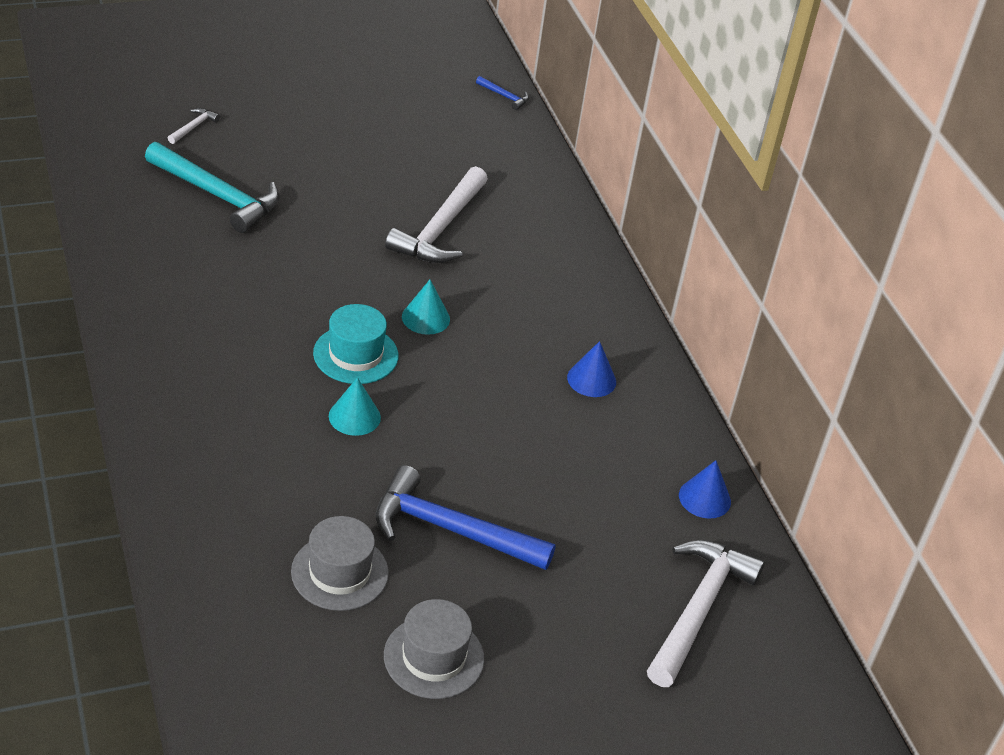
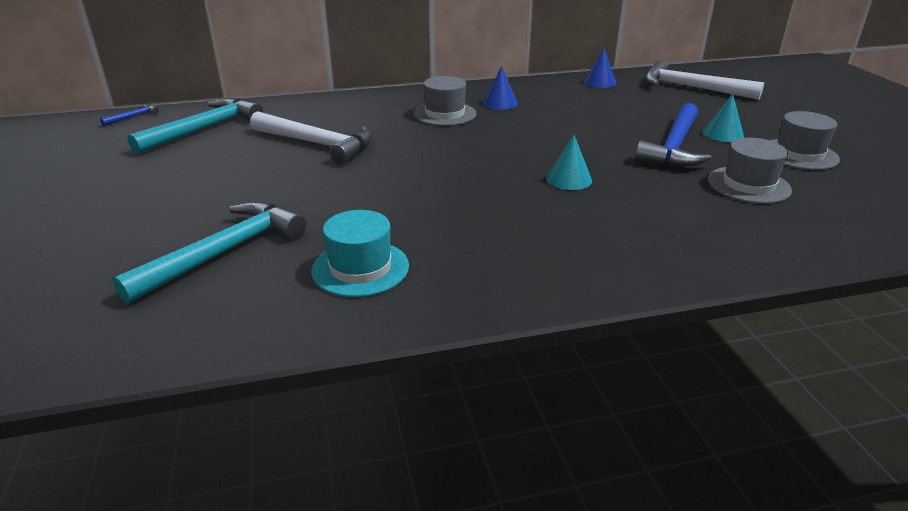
camera: 80 degrees left, 10 degrees down
white hammer [168,108,220,144] -> none
turquoise hat [313,304,398,384] -> turquoise hat moved to [311,210,409,297]
turquoise cone [402,280,450,335] -> turquoise cone moved to [702,94,744,142]
none -> turquoise hammer [127,98,263,154]
none -> grey hat [414,76,476,126]

